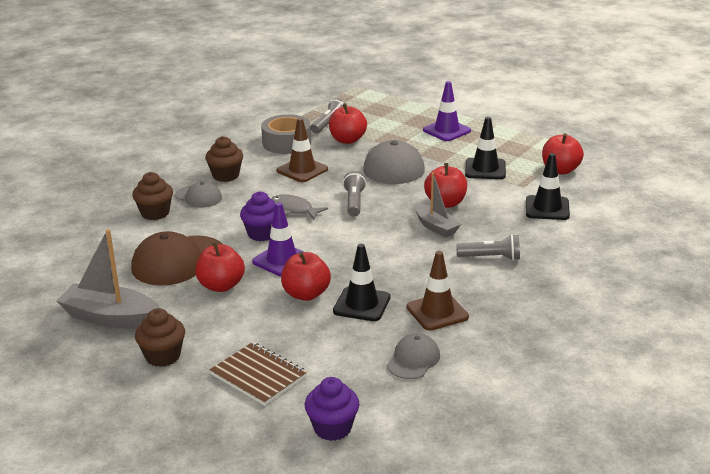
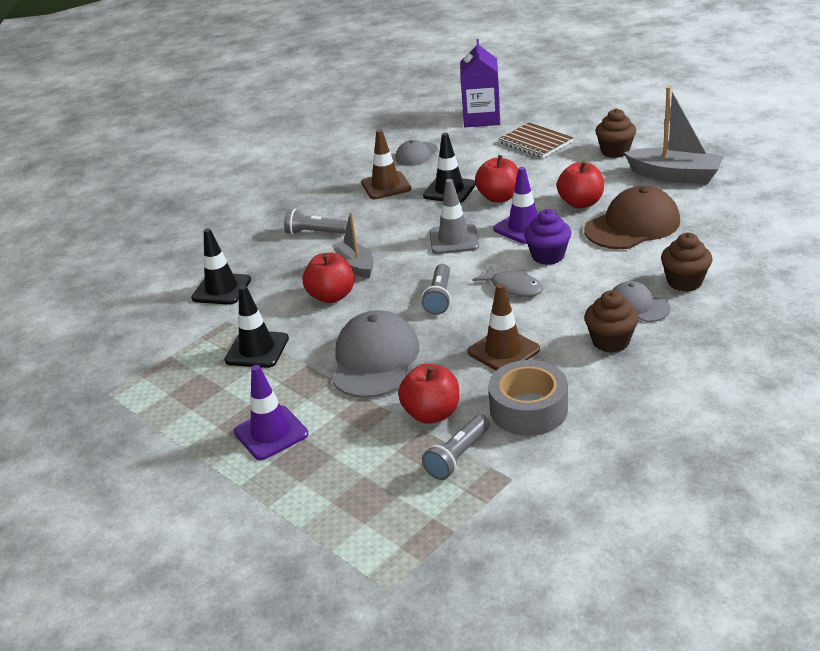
camera: 170 degrees left, 5 degrees up
purple cupcake [305,377,360,441] -> purple carton [460,39,500,127]
red apple [542,133,584,175] -> none
none -> grey traffic cone [429,179,479,254]

